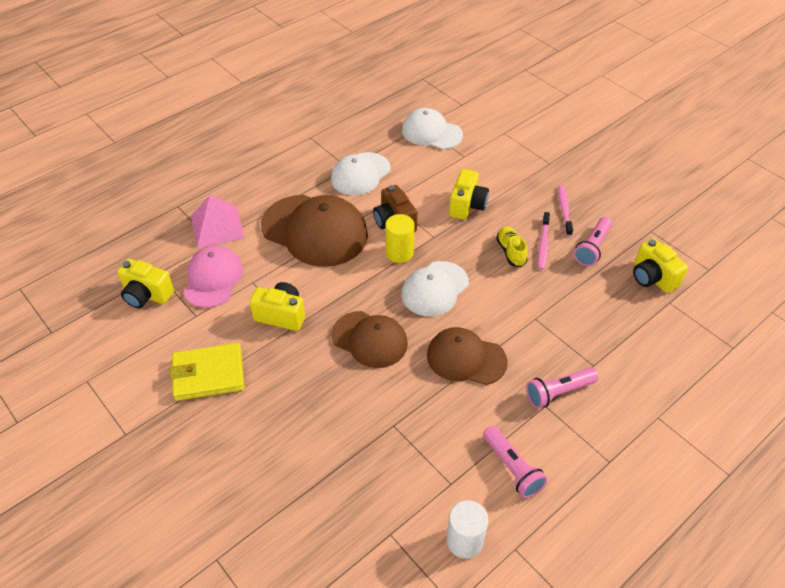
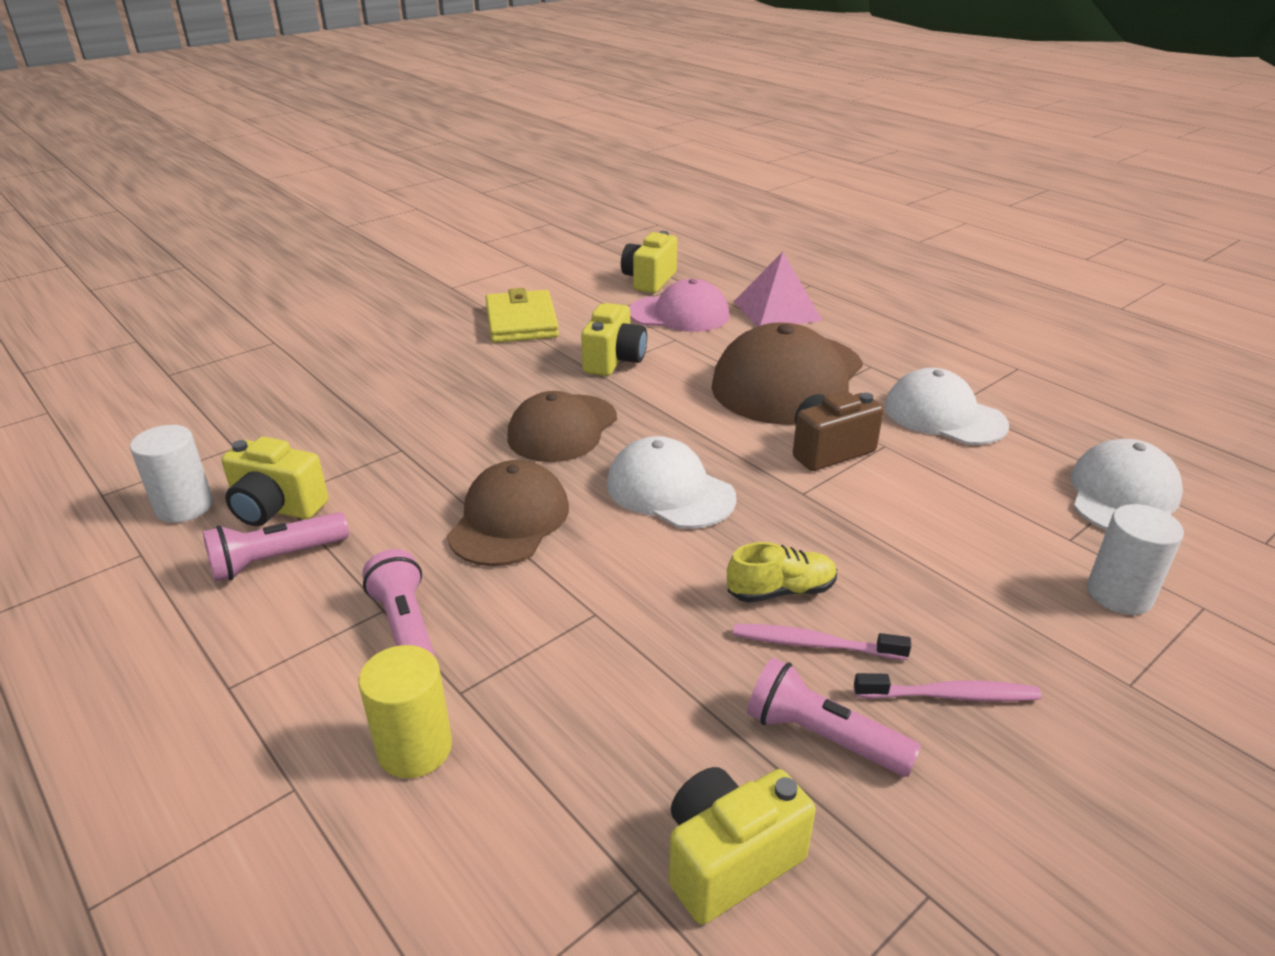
camera: 90 degrees right, 15 degrees down
yellow cylinder [385,214,415,263] -> yellow cylinder moved to [358,645,452,778]
yellow camera [449,169,489,220] -> yellow camera moved to [221,436,328,526]
none -> white cylinder [1087,504,1184,615]

